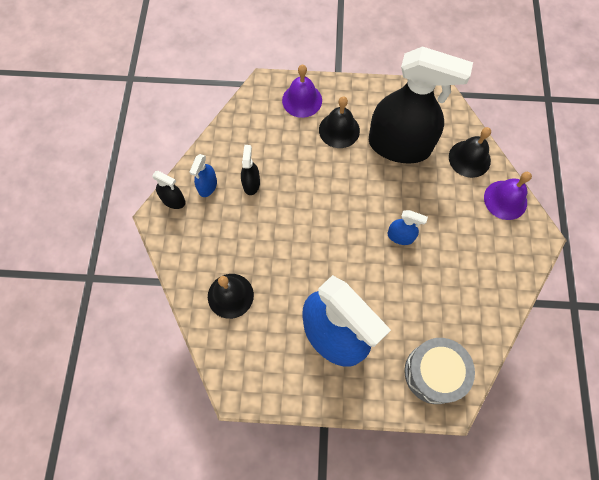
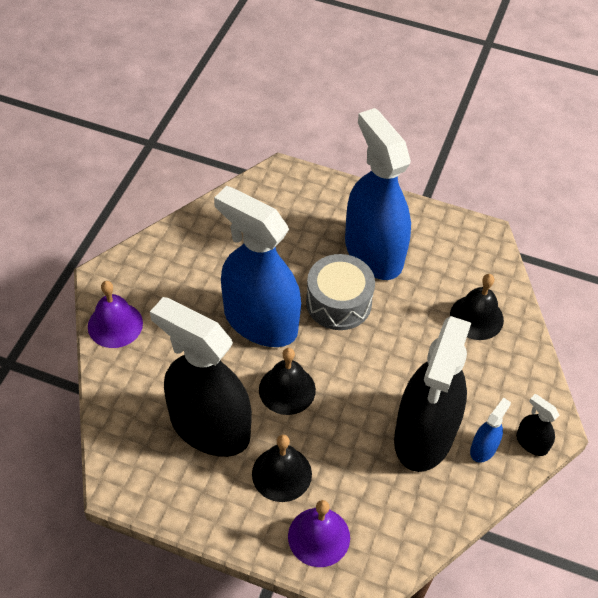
camera: 165 degrees left, 15 degrees down
black spray bottle [241,145,260,195] -> black spray bottle [394,316,471,472], size x2.48
blue spray bottle [388,210,428,245] -> blue spray bottle [214,186,301,347], size x2.48
grey drum [404,338,475,404] -> grey drum moved to [306,254,375,330]
black bell [449,127,491,178] -> black bell moved to [259,348,316,415]

